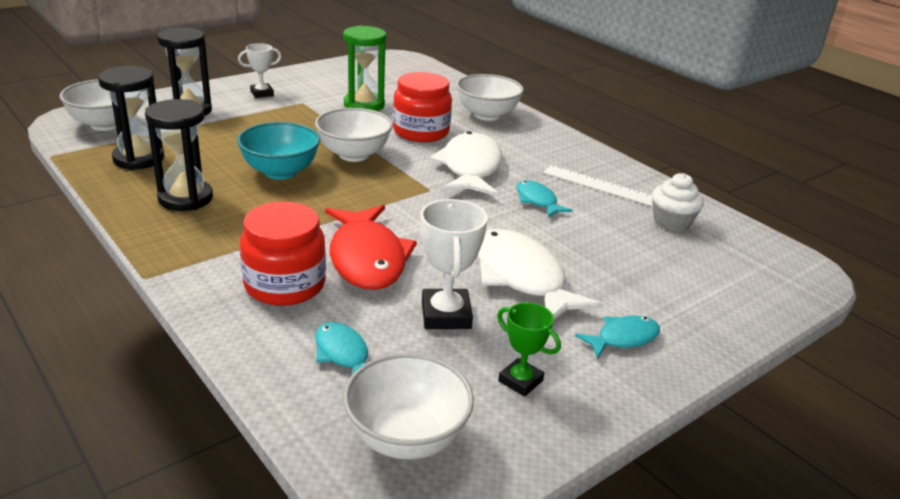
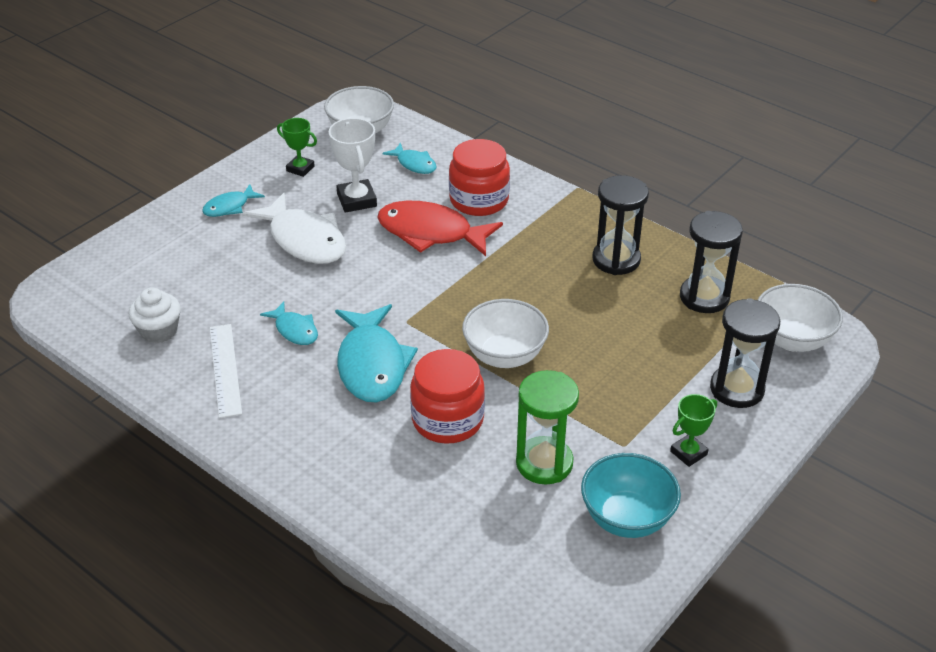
camera: 170 degrees right, 10 degrees up
turquoise bowl [237,122,320,180] -> turquoise bowl moved to [581,453,681,538]
white trophy [238,43,281,98] -> green trophy [670,394,717,467]
red fish [325,205,417,290] -> red fish turned 45 degrees counterclockwise [377,201,503,256]
white fish [429,131,503,196] -> turquoise fish [335,304,418,402]
white bowl [456,74,524,121] -> none
white ruler [543,165,653,207] -> white ruler turned 60 degrees clockwise [210,324,242,418]

